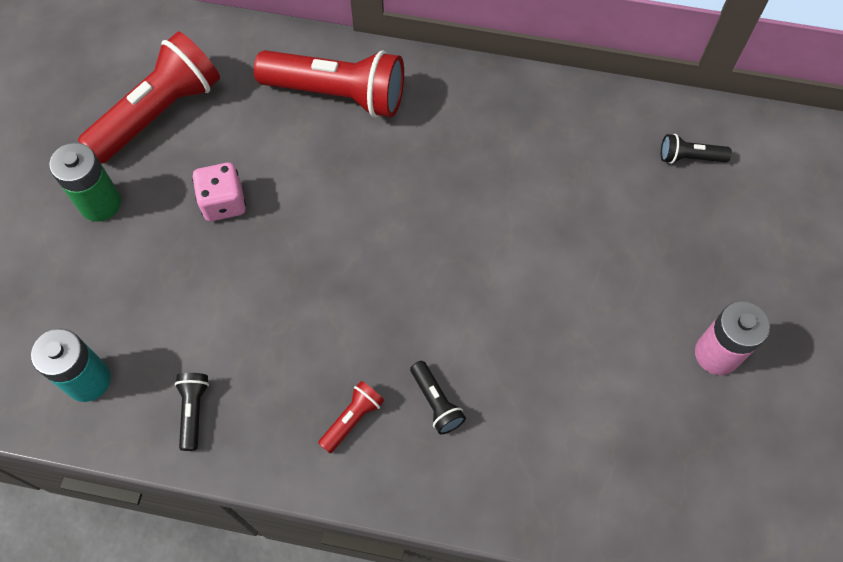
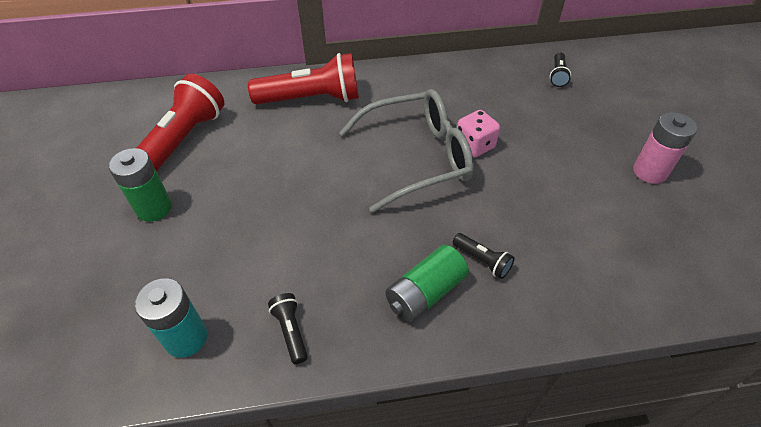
camera: 20 degrees left, 15 degrees down
pink dice [192,163,246,221] -> pink dice moved to [457,110,500,158]
red flashlight [318,381,384,453] -> green battery [385,245,469,323]
black flashlight [661,134,732,164] -> black flashlight turned 60 degrees counterclockwise [550,53,571,87]
none -> grey glasses [339,89,474,213]

